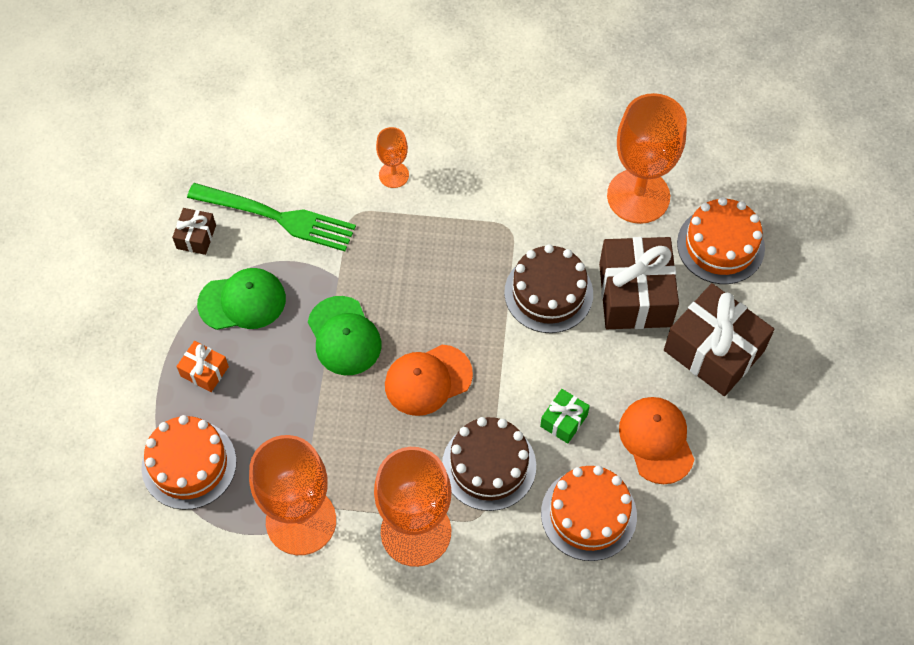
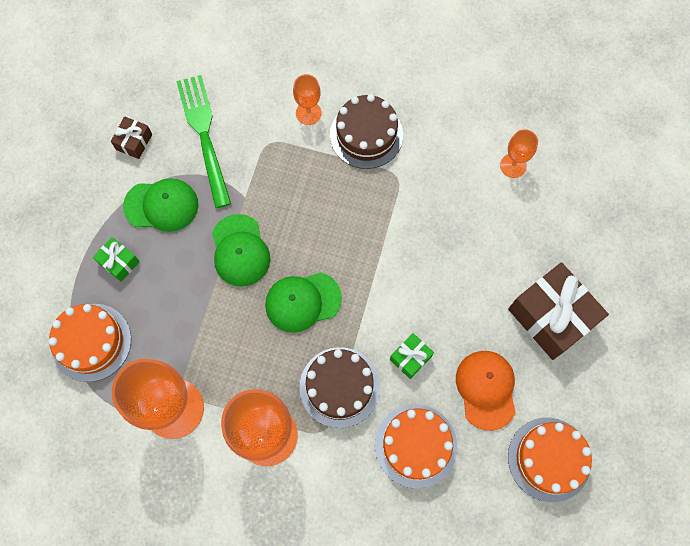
camera: 10 degrees right, 10 degrees up
orange gift [176,341,229,392] -> green gift [93,237,140,282]
green fork [187,183,356,251] -> green fork turned 135 degrees counterclockwise [176,75,231,208]
orange cap [385,345,473,416] -> green cap [265,272,342,333]
brown cake [504,244,593,333] -> brown cake moved to [330,94,403,169]
brown gift [599,237,679,329] -> none
orange goblet [607,93,687,224] -> orange goblet [500,129,538,178], size x0.48
orange cake [677,197,765,284] -> orange cake moved to [508,418,592,502]

